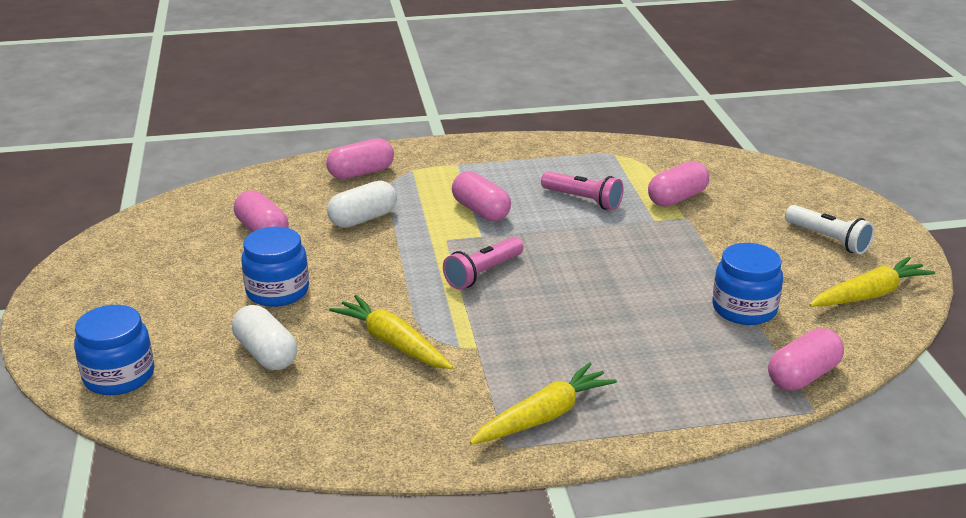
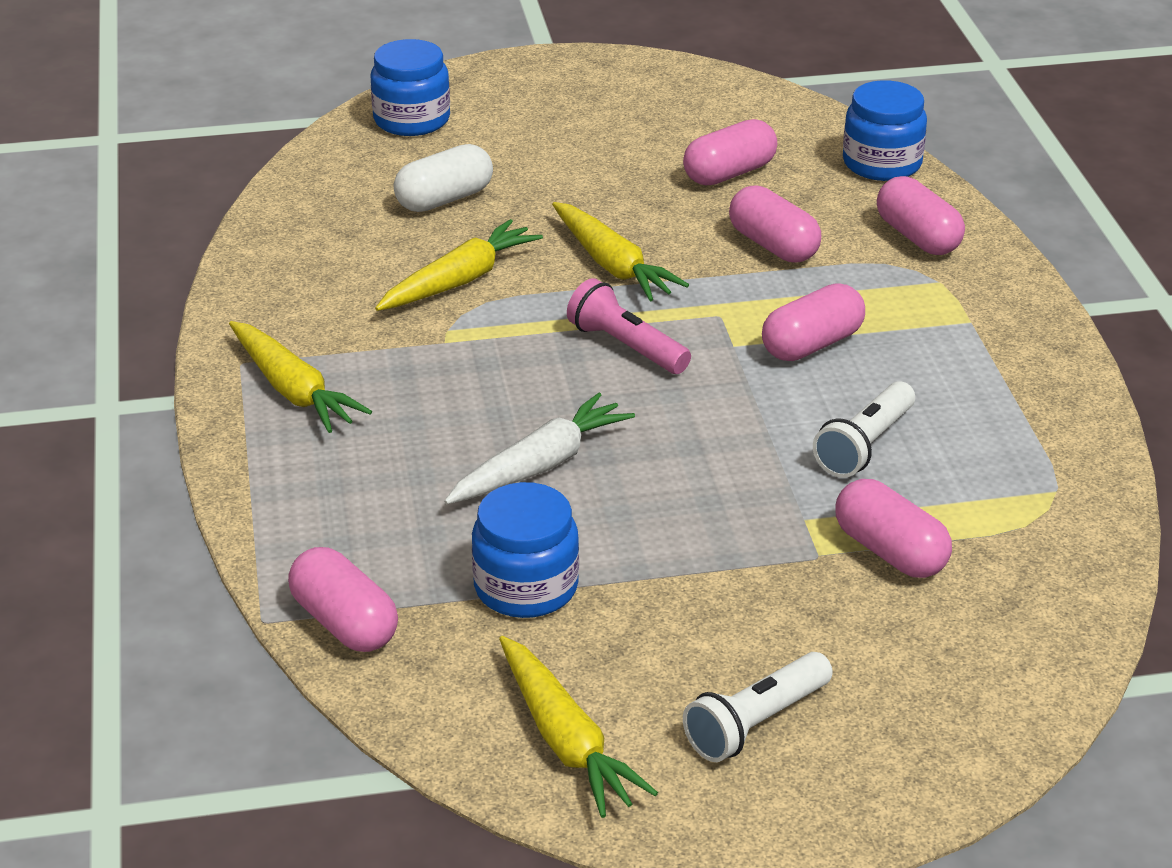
camera: 90 degrees right, 5 degrees up
blue jar [241,227,309,307] -> blue jar moved to [843,80,927,181]
white capsule [327,181,397,228] -> pink capsule [729,185,821,263]
pink flashlight [541,171,624,210] -> white flashlight [813,381,915,478]
none -> white carrot [444,393,635,505]
none -> yellow carrot [552,202,689,301]

